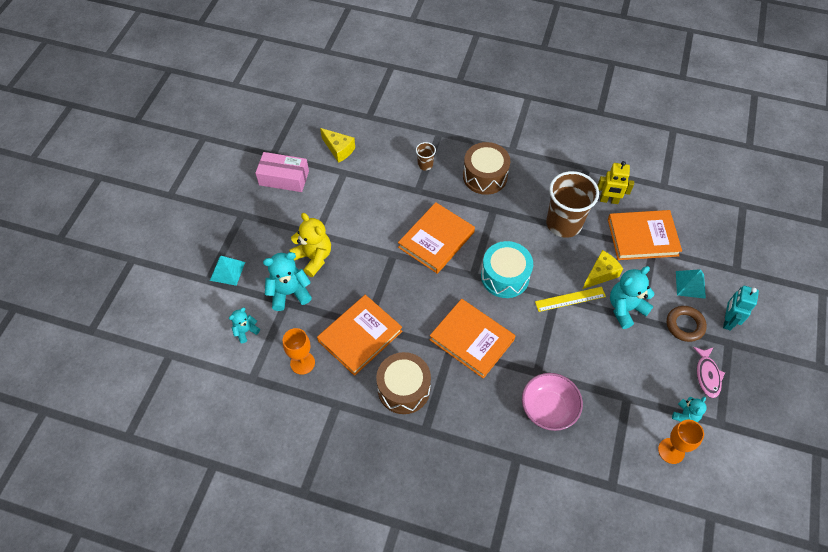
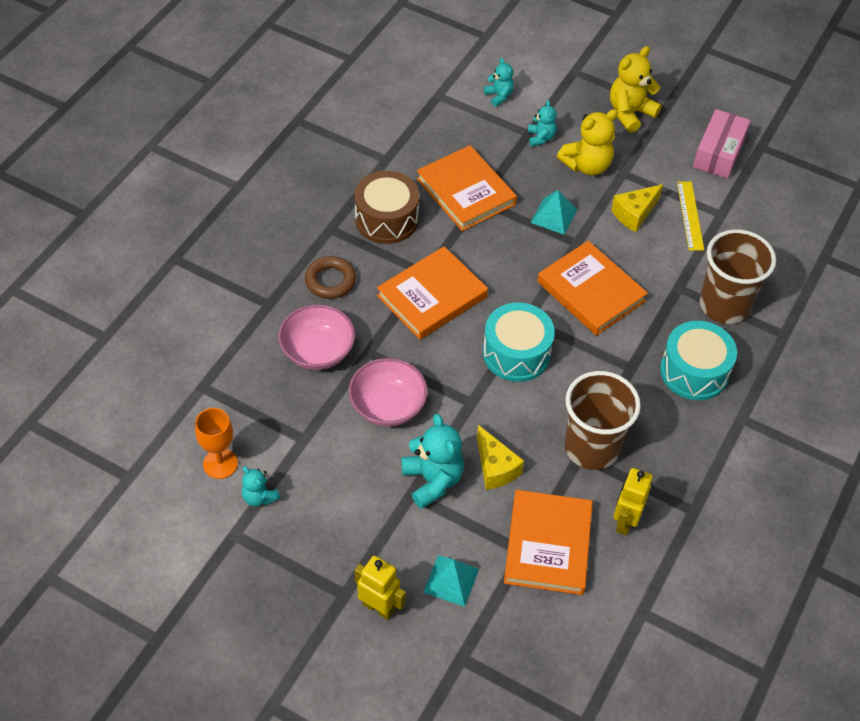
camera: 100 degrees right, 5 degrees down
turquoise pyramid [210,256,245,286] -> turquoise pyramid moved to [530,190,577,235]
turquoise teddy bear [263,252,312,311] -> turquoise teddy bear [528,100,557,146], size x0.57
orange goblet [283,328,315,375] -> none
yellow cheese [320,128,355,163] -> yellow cheese moved to [611,184,663,232]
brown cup [416,142,436,171] -> brown cup [699,229,776,324], size x2.24
brown drum [463,142,510,195] -> turquoise drum [660,321,737,400]
yellow ruler [535,287,606,312] -> yellow ruler moved to [677,182,704,251]
brown ring [667,306,707,342] -> brown ring moved to [305,256,356,299]
pink fish [693,347,725,398] -> none
turquoise robot [723,286,759,331] -> yellow robot [355,556,406,620]
none -> pink bowl [349,358,428,426]
none -> yellow teddy bear [610,46,662,133]

